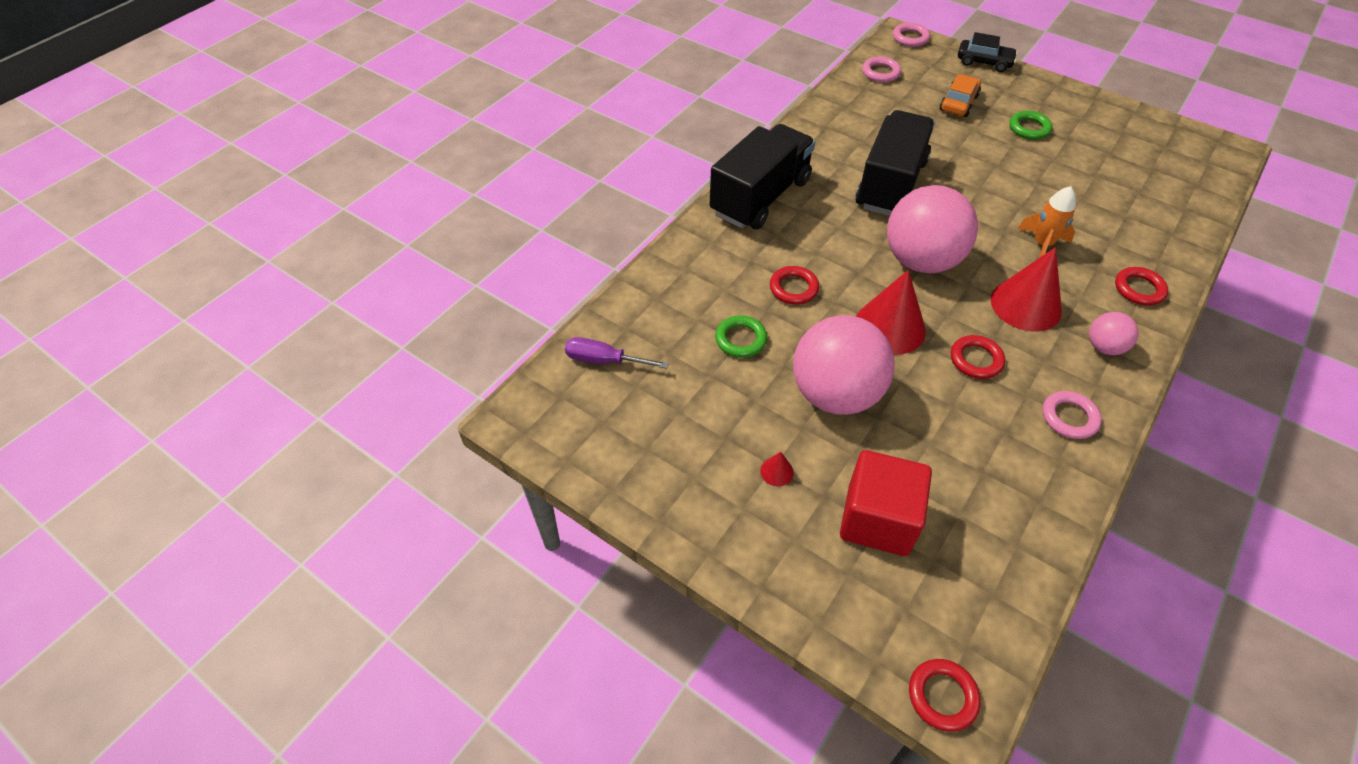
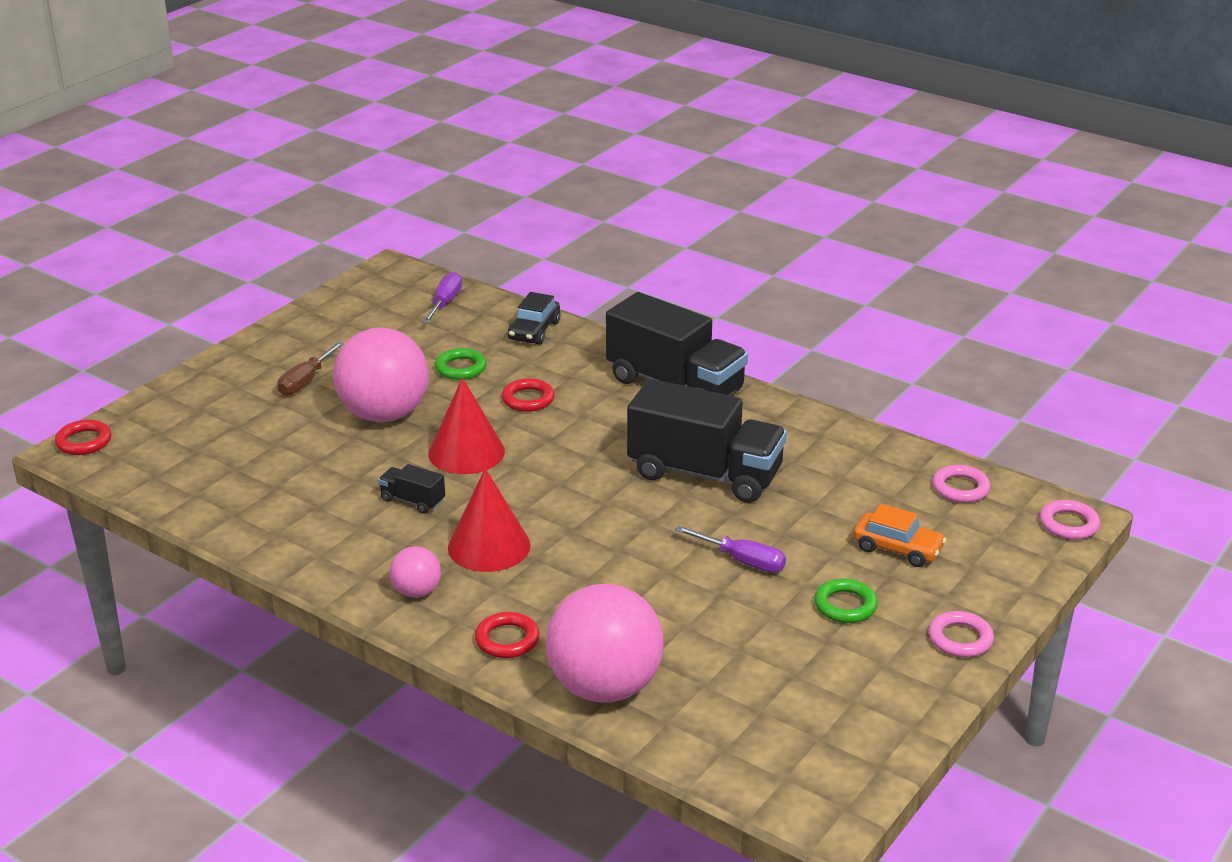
camera: 90 degrees right, 20 degrees down
red cone [760,452,794,486] -> brown screwdriver [277,341,344,396]
red cube [840,450,932,556] -> none
pink ball [887,185,978,274] -> pink ball moved to [546,584,663,703]
red ring [951,335,1005,379] -> black truck [378,464,445,513]
black car [958,32,1018,72] -> black car moved to [508,292,561,345]
orange rocket [1018,186,1076,258] -> none
pink ring [1043,391,1102,439] -> pink ring moved to [928,611,994,657]
none -> purple screwdriver [675,526,786,573]

